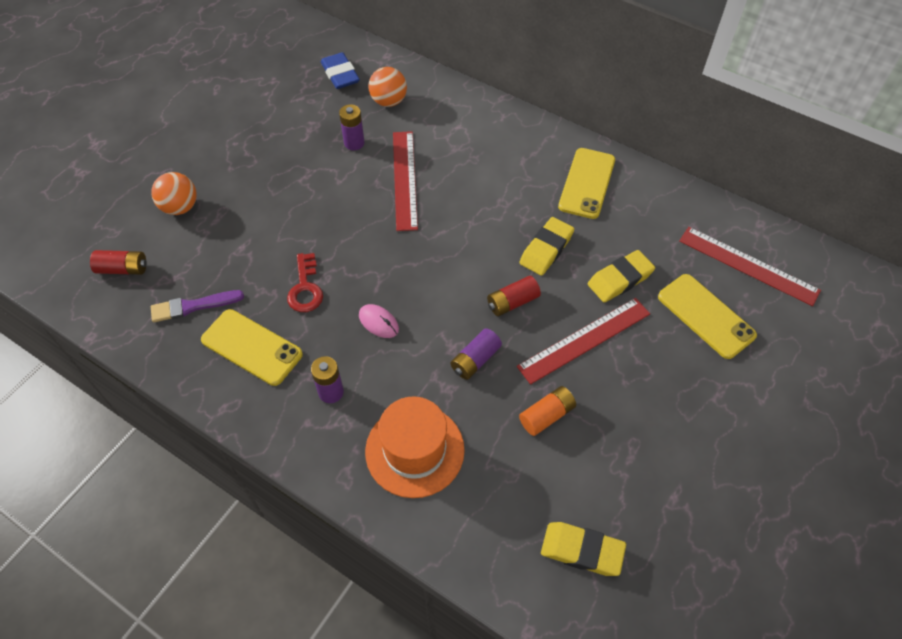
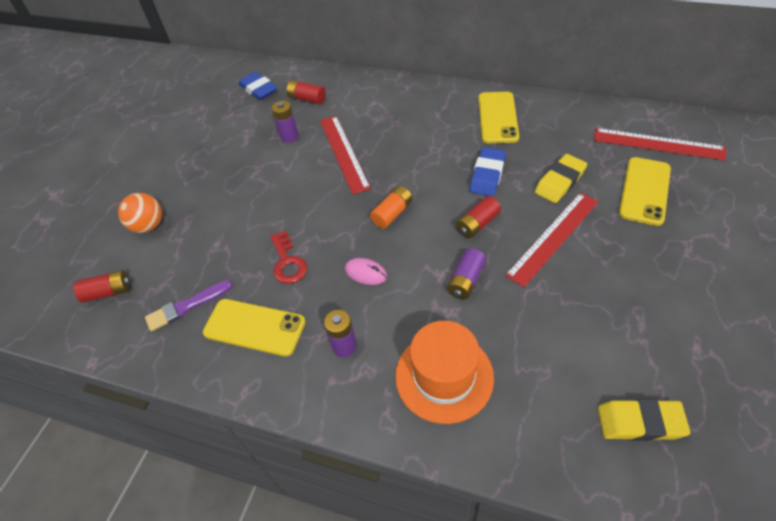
camera: 10 degrees left, 5 degrees down
orange ball [368,67,407,107] -> red battery [287,80,326,104]
yellow eraser [519,217,574,276] -> blue eraser [469,147,506,196]
orange battery [519,386,576,436] -> orange battery moved to [370,186,413,229]
yellow phone [658,274,757,359] -> yellow phone turned 75 degrees clockwise [619,157,671,226]

